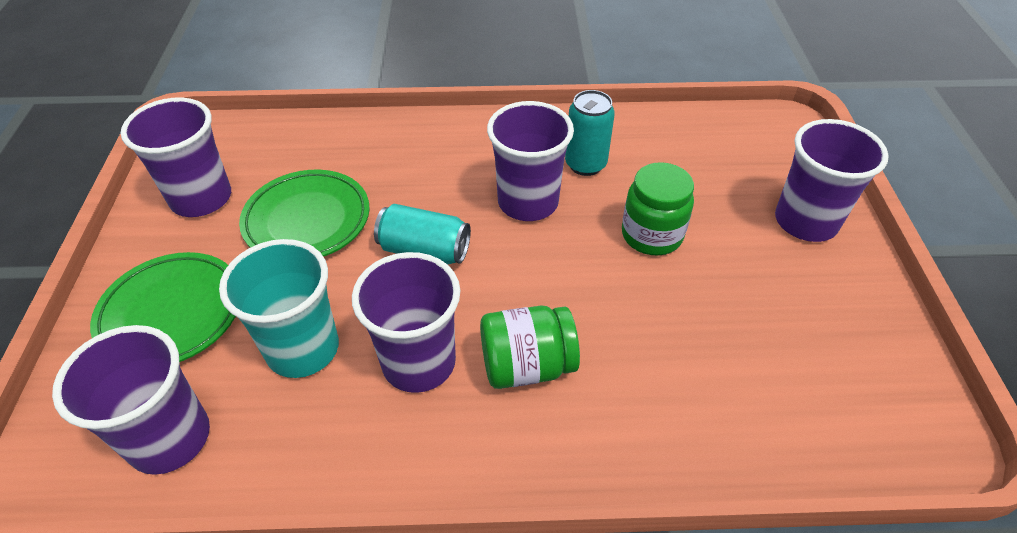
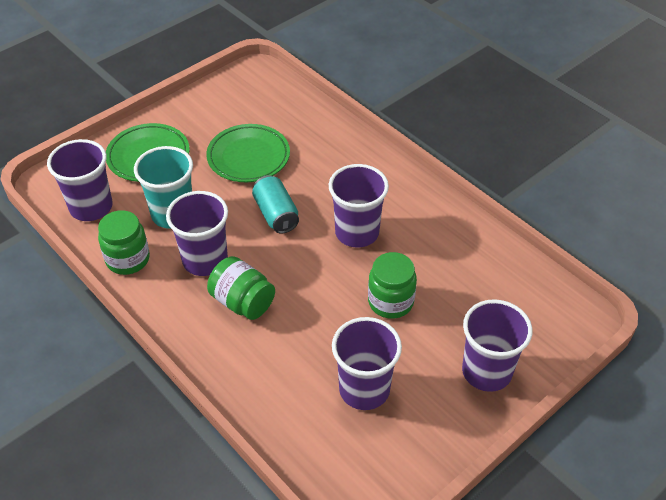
camera: 50 degrees right, 0 degrees up
purple cup [121,97,231,217] -> purple cup moved to [332,317,402,410]
turquoise can [565,90,615,176] -> none
none -> green jar [98,210,150,275]

